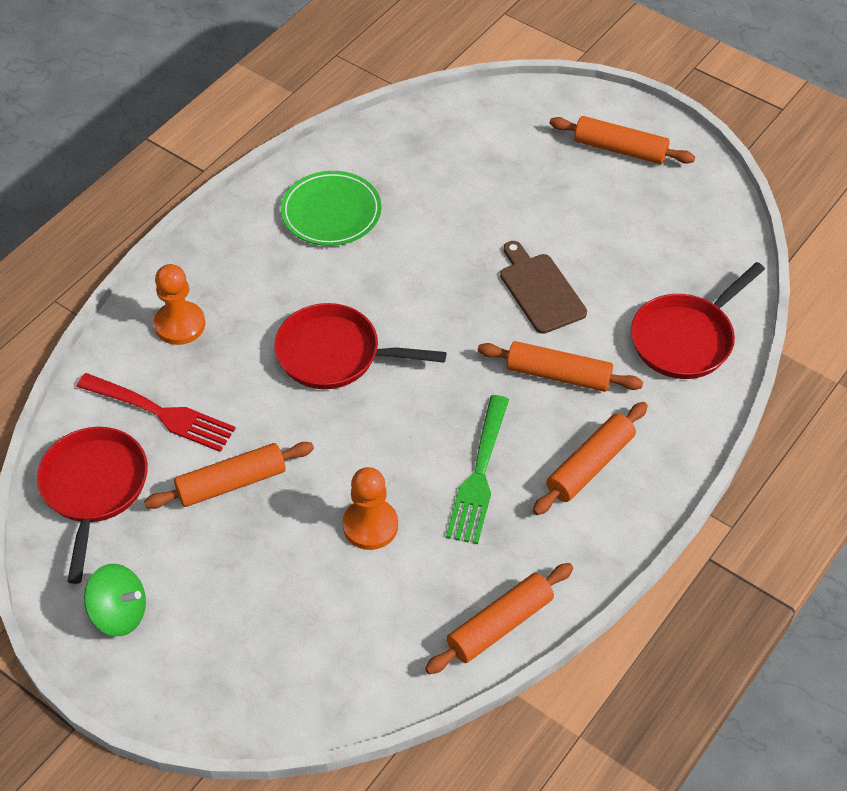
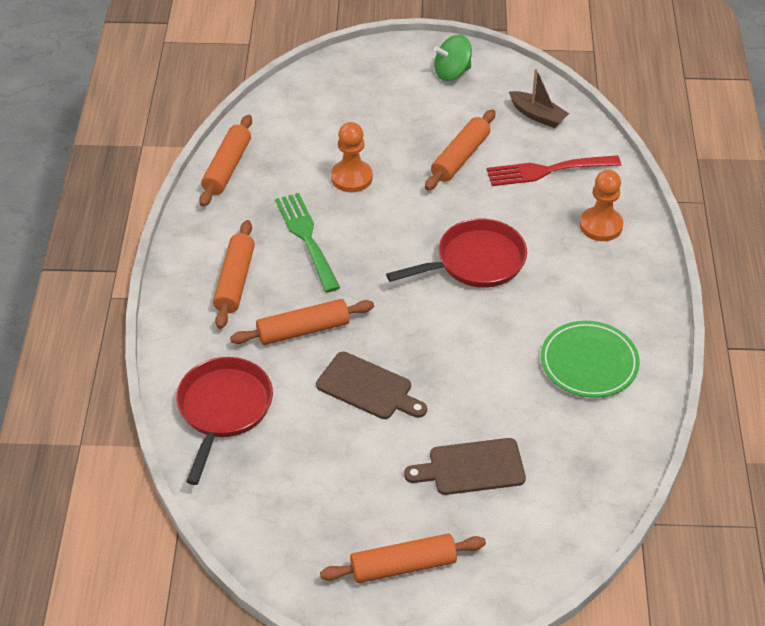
camera: 145 degrees right, 5 degrees down
red pan [37,427,148,584] -> brown boat [509,69,569,128]
none -> brown cutting board [404,438,526,495]

